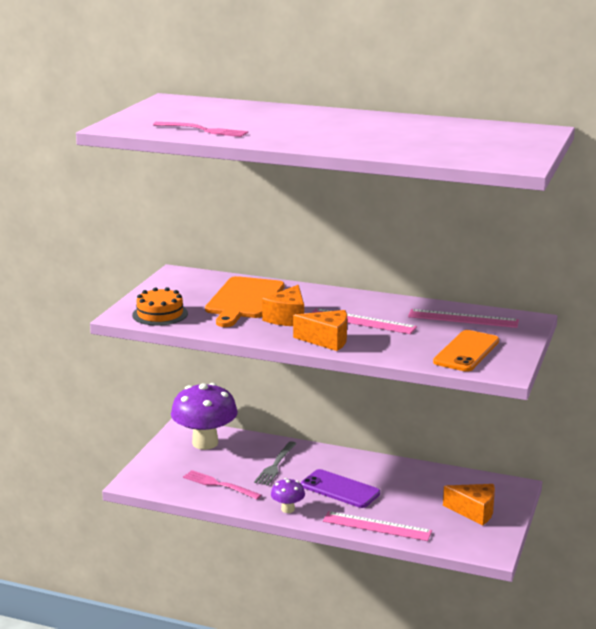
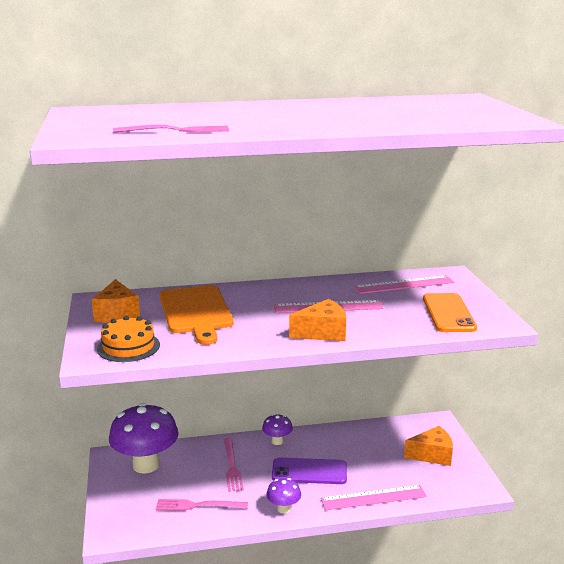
camera: 30 degrees left, 0 degrees up
grey fork [254,441,297,486] -> pink fork [224,438,244,492]
orange cheese [262,285,304,326] -> orange cheese moved to [92,279,140,323]
none -> purple mushroom [262,414,293,445]

